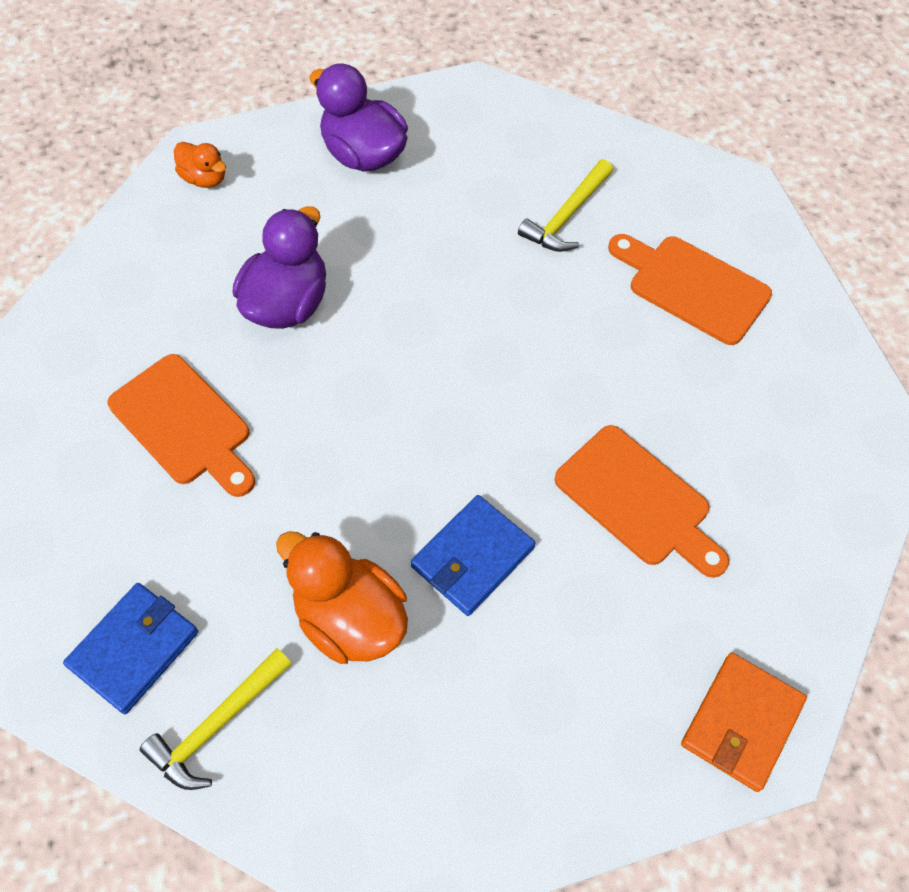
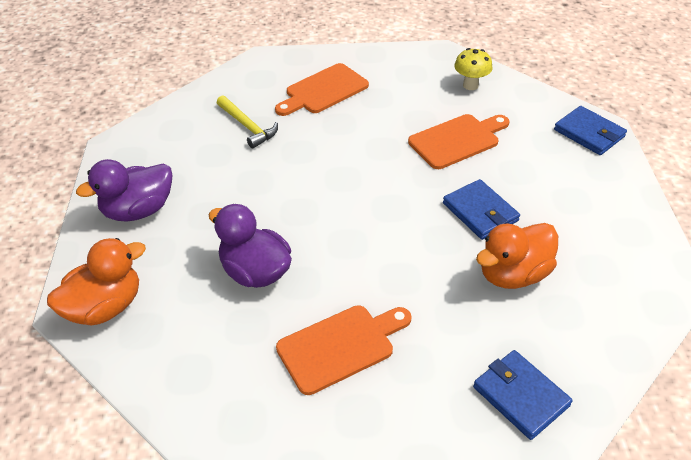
camera: 75 degrees left, 15 degrees down
yellow hammer [140,648,292,790] -> none
orange duck [174,142,226,188] -> orange duck [47,238,146,325], size x1.81
orange wallet [681,653,807,792] -> blue wallet [554,106,627,155]
none -> yellow mushroom [454,48,493,90]

